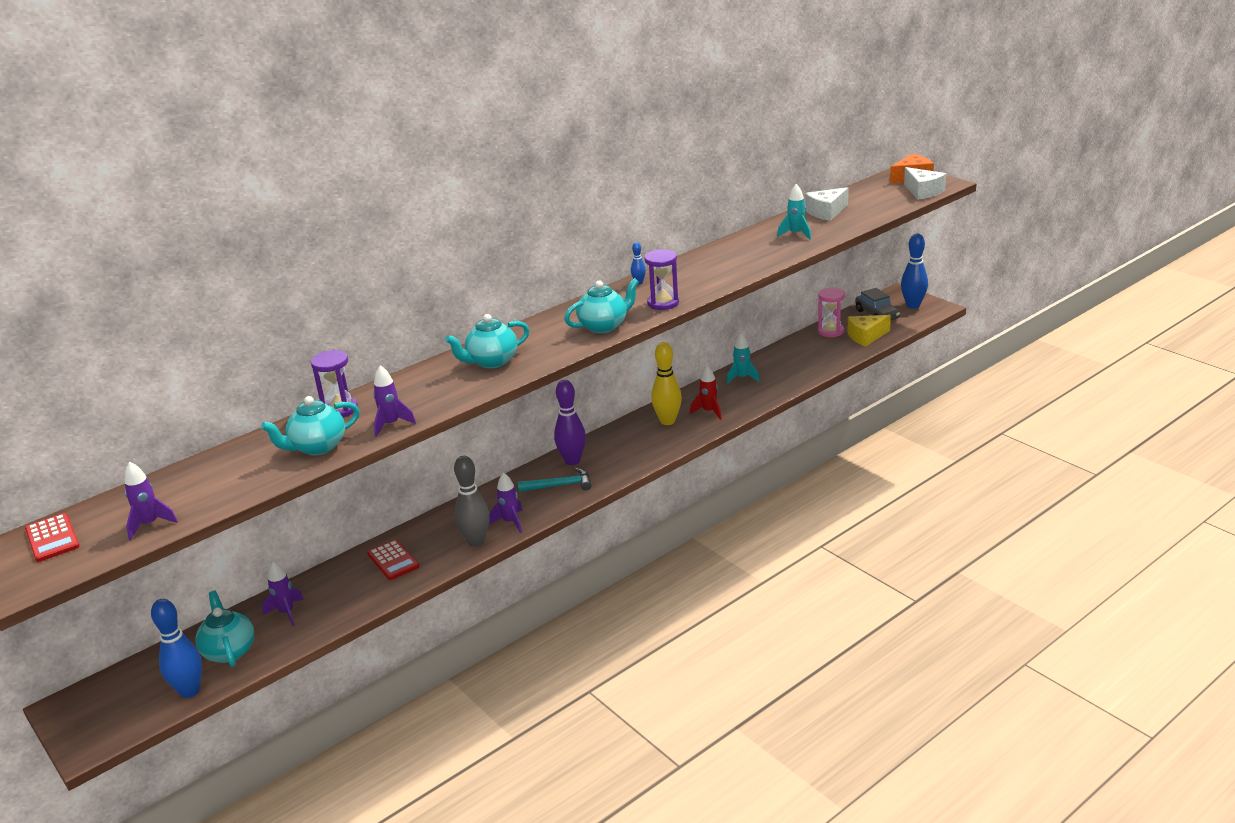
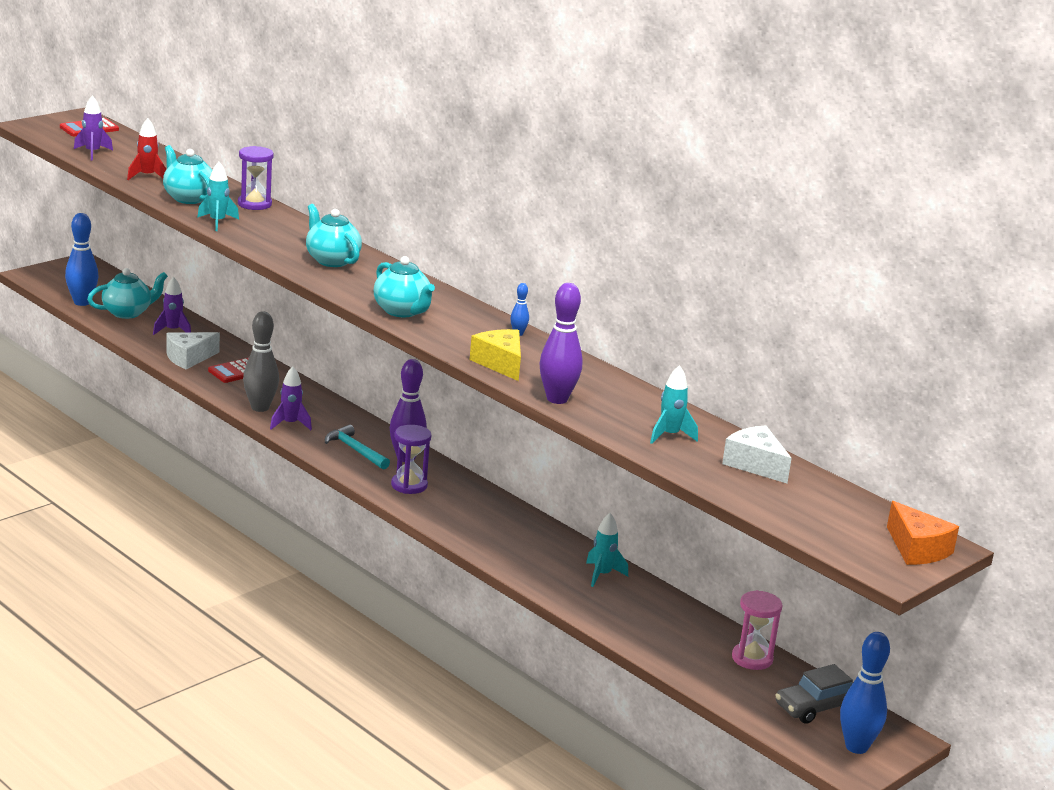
camera: 80 degrees right, 5 degrees down
purple rocket [373,365,416,437] -> turquoise rocket [197,162,239,231]
turquoise hammer [518,468,591,492] -> turquoise hammer turned 150 degrees clockwise [325,424,390,470]
purple hourglass [644,249,679,310] -> purple hourglass moved to [391,425,431,494]
yellow bowling pin [651,342,682,425] -> none
red rocket [690,365,722,420] -> red rocket moved to [127,118,166,180]
yellow cheese [848,315,891,347] -> yellow cheese moved to [470,329,521,381]
white cheese [904,167,946,200] -> white cheese moved to [166,332,220,370]
none -> purple bowling pin [540,283,582,404]

